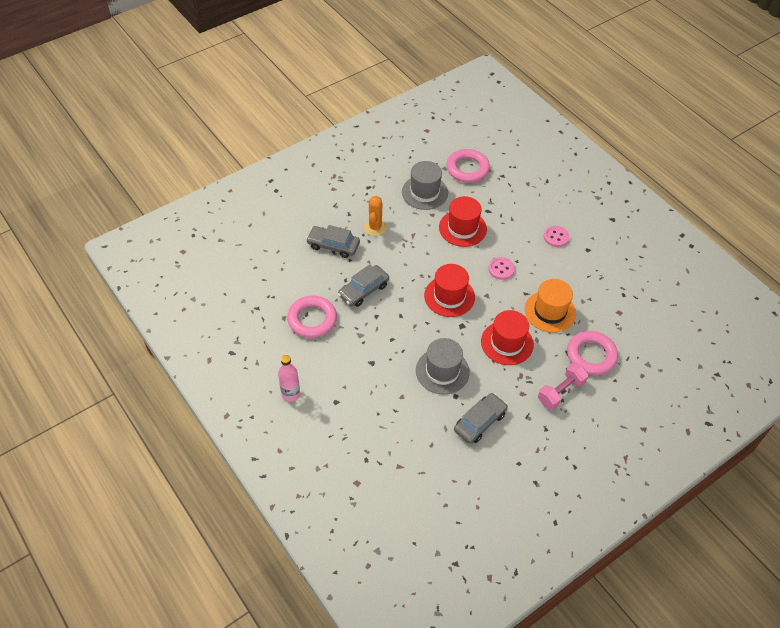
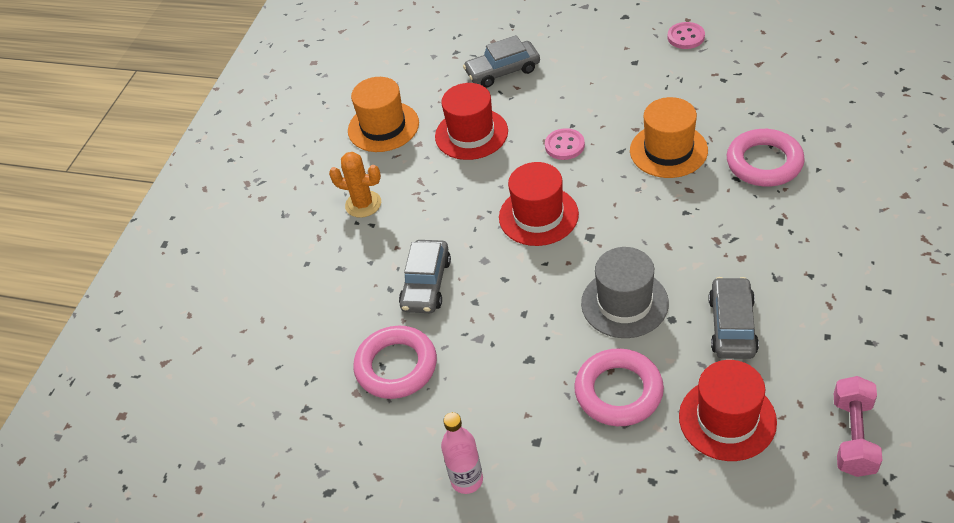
camera: 30 degrees left, 5 degrees down
grey car [306,225,360,258] -> grey car moved to [463,35,540,88]
orange cactus [364,196,387,236] -> orange cactus turned 45 degrees counterclockwise [329,152,381,218]
grey hat [402,161,448,210] -> orange hat [348,77,419,152]
pink ring [446,149,490,183] -> pink ring moved to [574,348,664,426]
red hat [481,310,534,365] -> red hat moved to [679,360,777,461]
pink dumbbell [538,363,588,410] -> pink dumbbell moved to [834,376,882,477]
pink button [544,226,569,247] -> pink button moved to [668,22,705,49]

